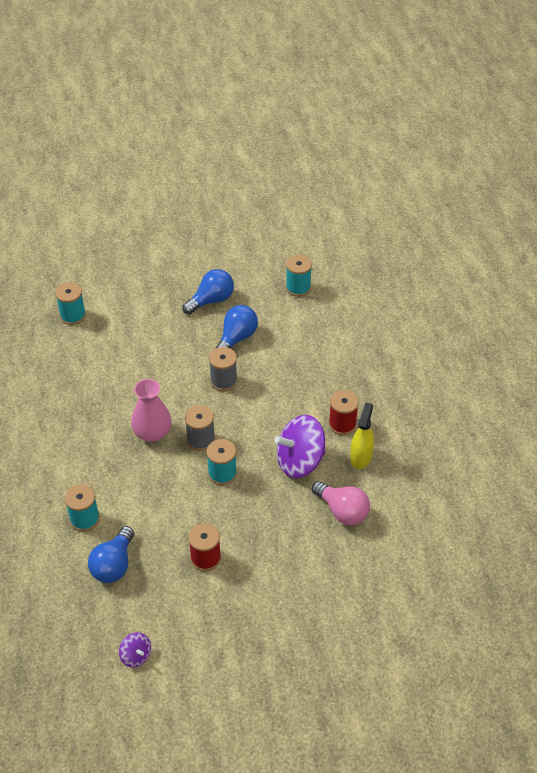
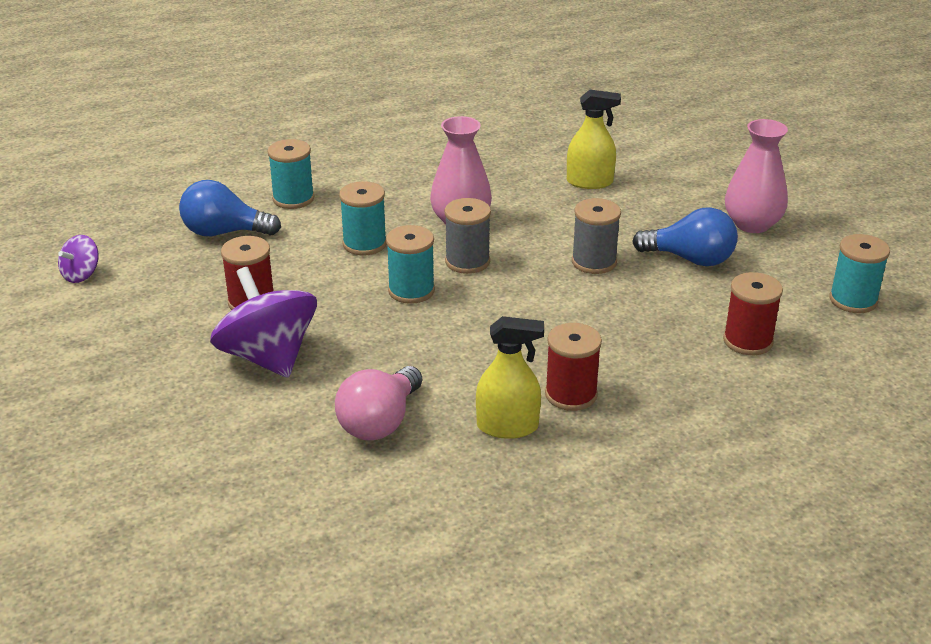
camera: 75 degrees right, 15 degrees down
turquoise spool [55,282,86,325] -> turquoise spool moved to [339,181,387,255]
blue light bulb [182,269,234,315] -> pink vase [725,119,788,233]
purple spinning top [275,415,325,478] -> purple spinning top moved to [210,267,317,378]
none -> yellow spray bottle [567,90,621,189]
none -> red spool [723,272,783,355]

